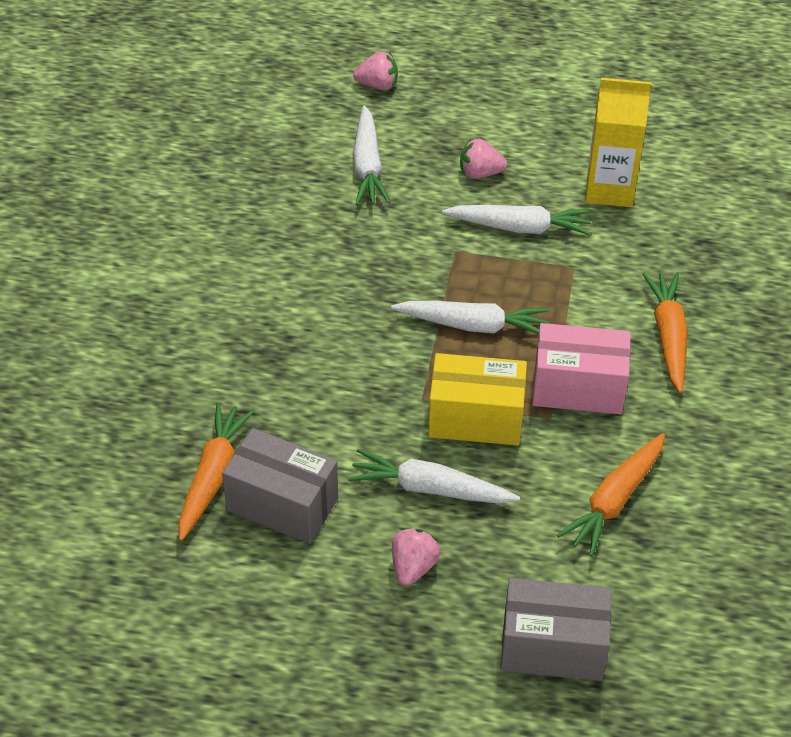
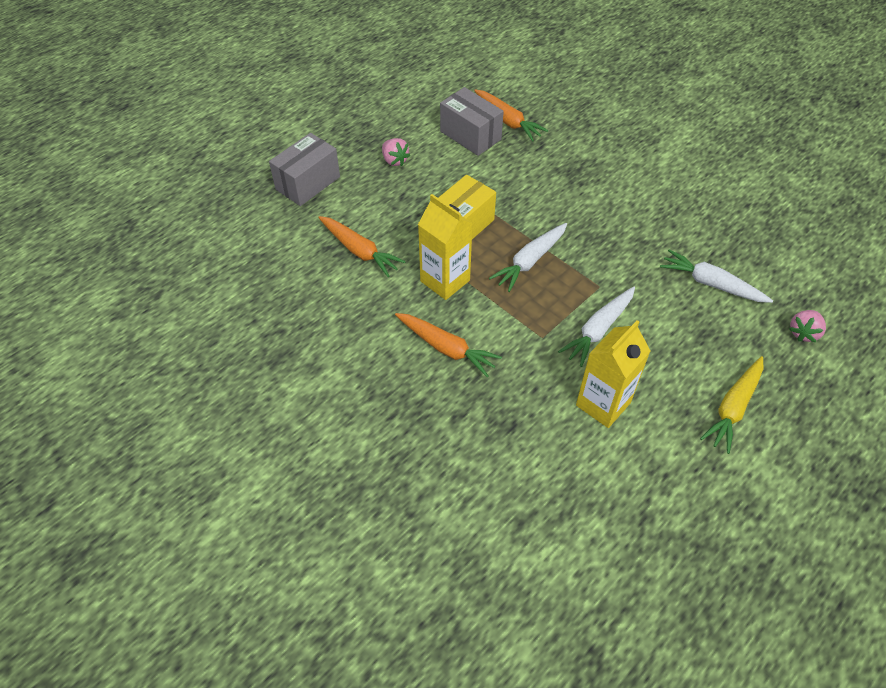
camera: 125 degrees right, 5 degrees up
grey box [222,428,338,544] -> grey box turned 75 degrees clockwise [440,87,504,156]
white carrot [348,449,520,504] -> none
pink strawberry [460,138,507,179] -> none
pink box [532,323,631,414] -> yellow carton [418,194,473,300]
orange carrot [557,433,665,557] -> orange carrot turned 150 degrees clockwise [318,216,406,277]
none -> yellow carrot [700,356,763,454]

